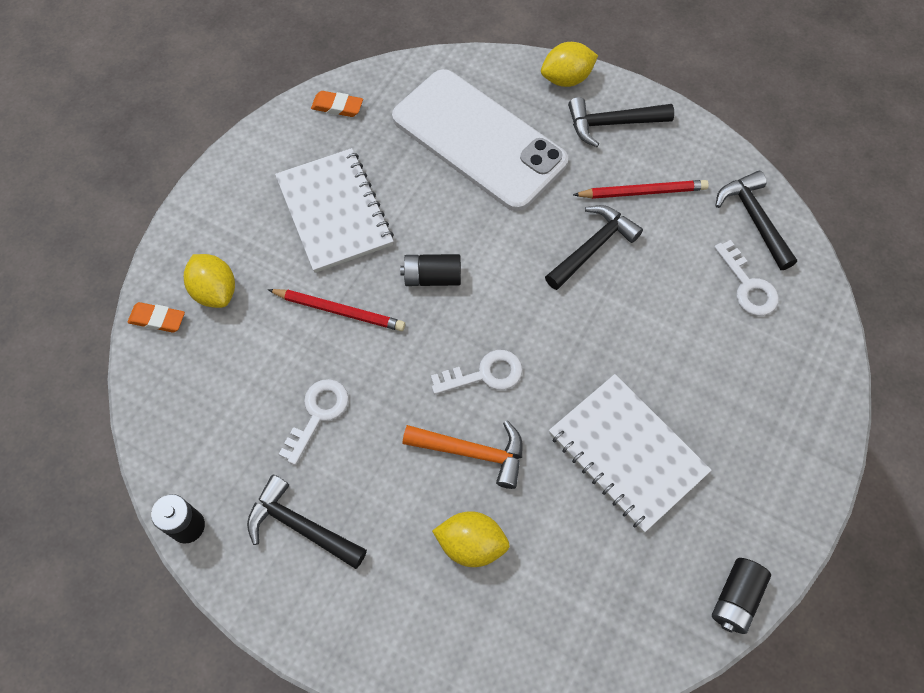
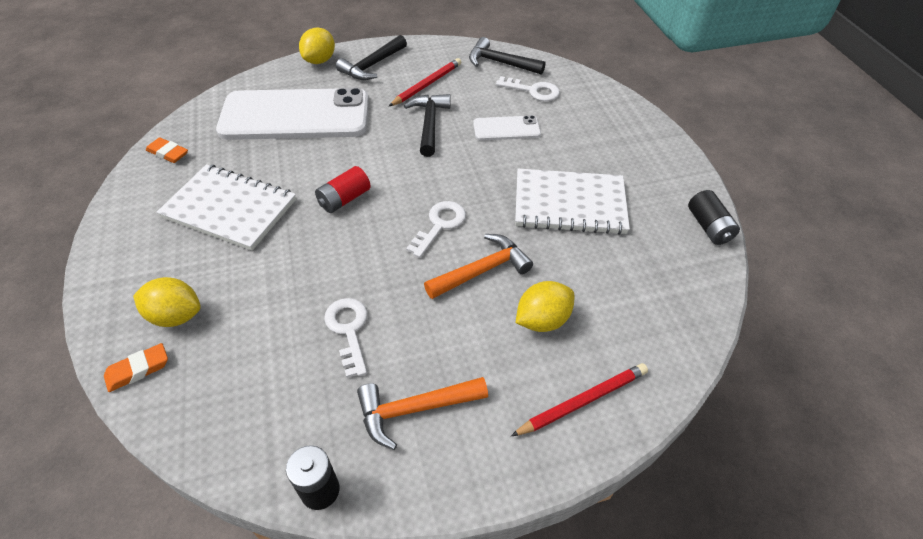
camera: 45 degrees left, 15 degrees down
black hammer [247,475,367,569] -> orange hammer [357,377,488,450]
red pencil [268,289,405,331] -> red pencil moved to [511,363,648,436]
orange eraser [311,91,363,117] -> orange eraser turned 60 degrees clockwise [146,137,188,163]
black battery [400,254,461,286] -> red battery [315,166,371,213]
none -> white phone [473,115,541,141]

